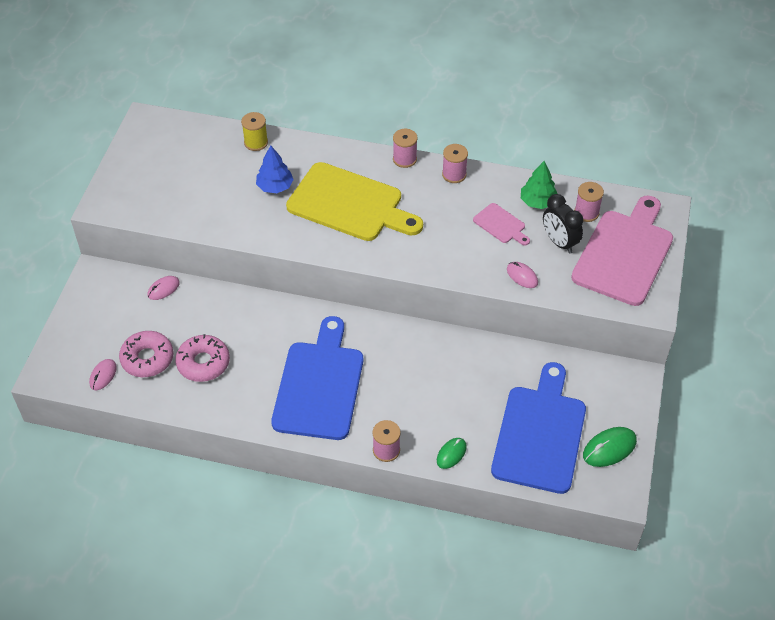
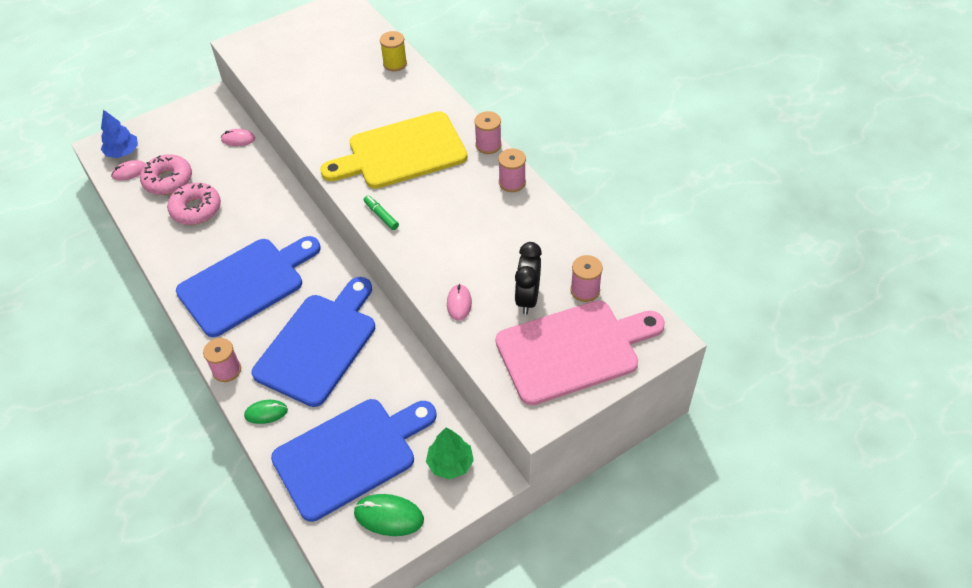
camera: 45 degrees right, 0 degrees up
blue tree [256,145,294,193] -> blue tree moved to [101,109,138,158]
yellow cutting board [286,162,423,241] -> yellow cutting board turned 90 degrees clockwise [320,111,467,189]
pink cutting board [473,203,530,246] -> none
green tree [521,161,558,209] -> green tree moved to [426,427,474,480]
none -> blue cutting board [252,277,375,407]
none -> green marker [364,195,399,230]

